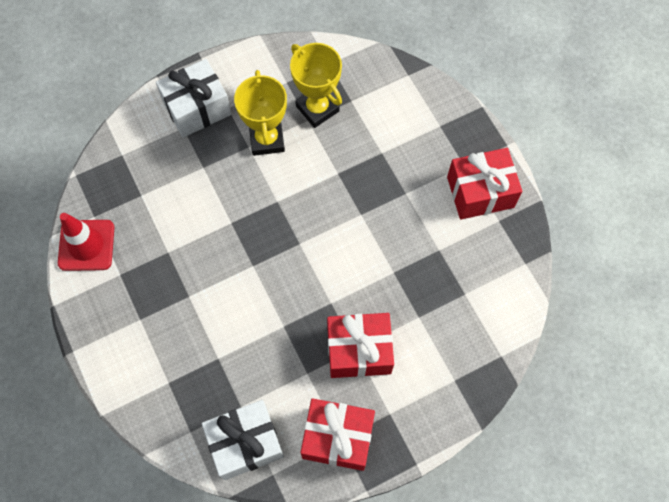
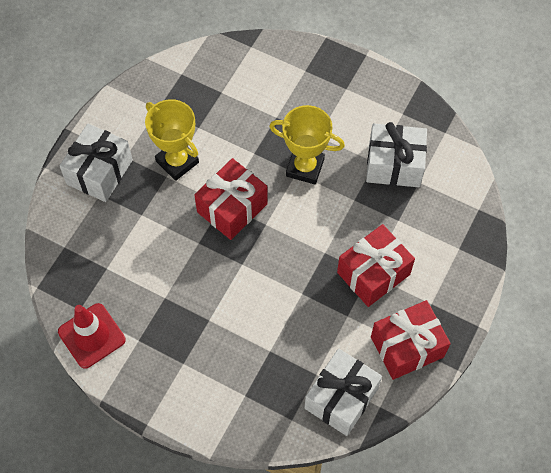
camera: 35 degrees left, 5 degrees down
yellow trophy [290,43,342,128] -> yellow trophy moved to [269,105,345,184]
red gift [447,148,522,220] -> red gift moved to [194,158,268,240]
none -> white gift [366,122,427,187]

